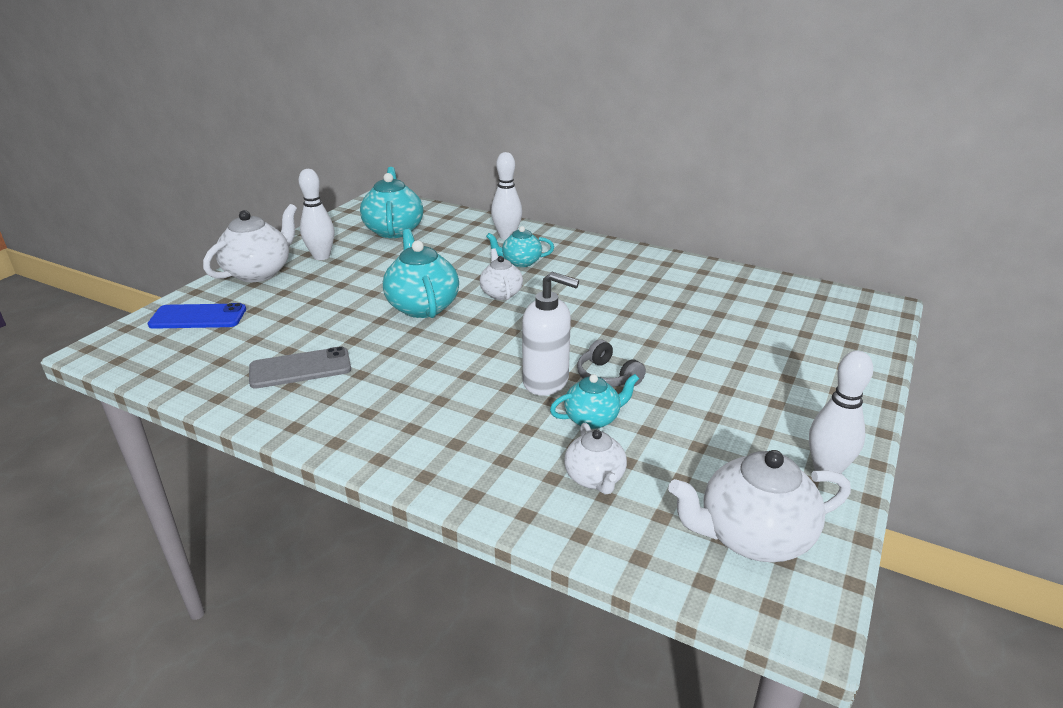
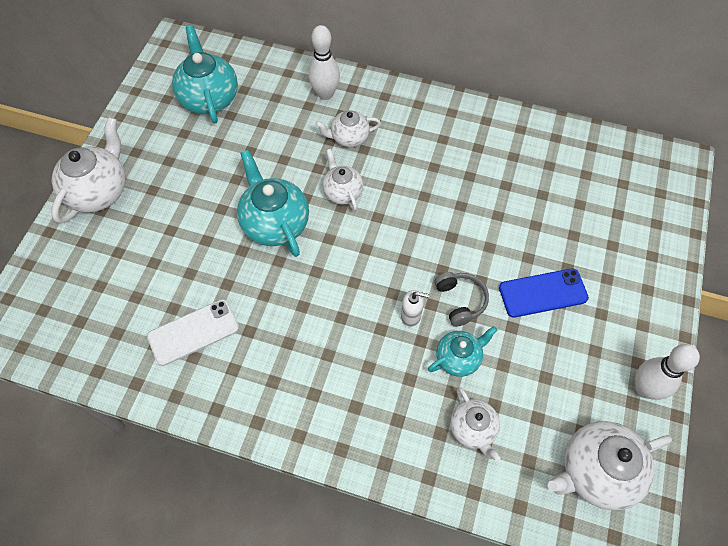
camera: 10 degrees left, 30 degrees up
blue phone [147,303,246,329] -> blue phone moved to [499,268,589,318]
grey phone [249,346,351,389] -> white phone [147,299,239,366]
white bowling pin [299,169,335,260] -> none
turquoise teapot [486,226,554,267] -> white teapot [315,110,381,147]
white soap dispenser [522,272,579,396] -> white soap dispenser [401,290,429,327], size x0.53
grey headphones [577,339,646,387] -> grey headphones turned 150 degrees counterclockwise [434,272,489,327]

